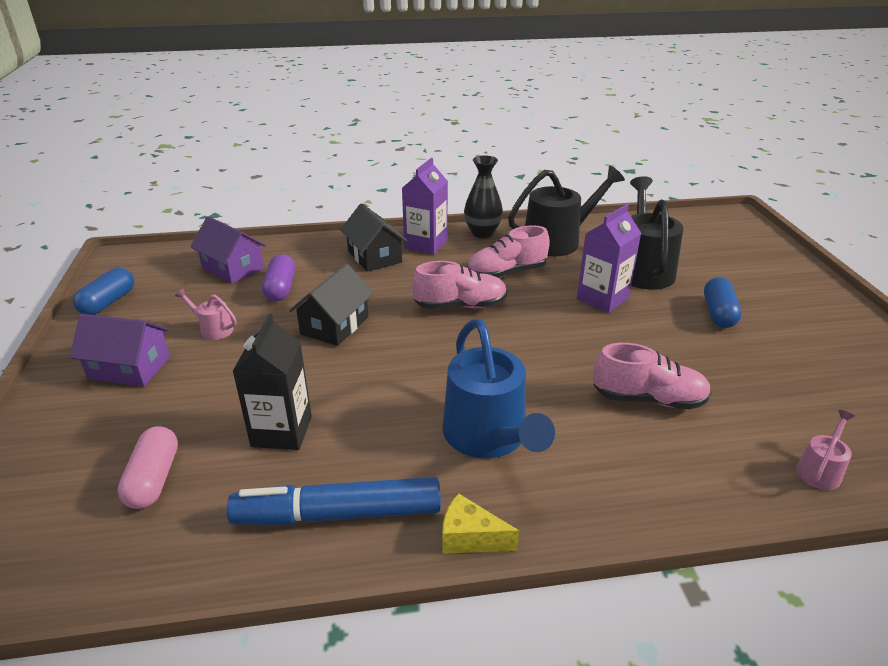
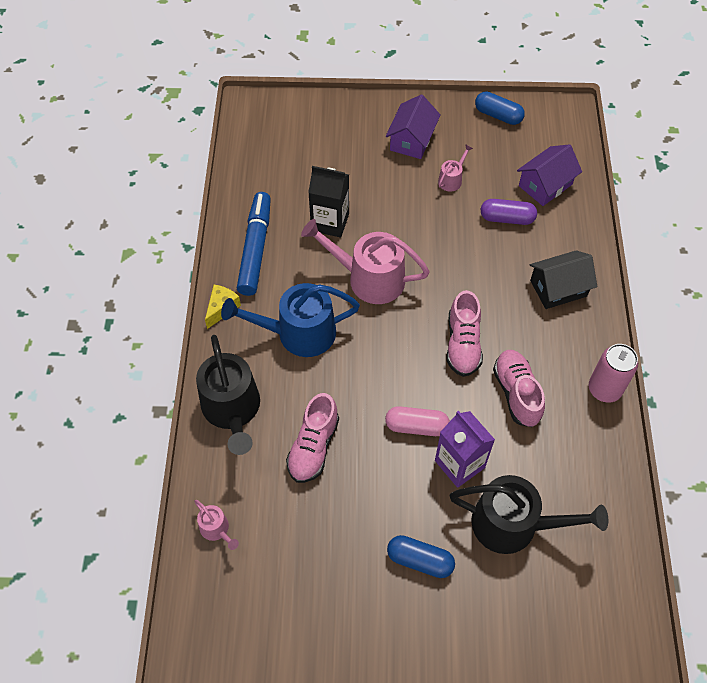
camera: 100 degrees right, 25 degrees up
pink capsule [117,426,178,509] -> pink capsule moved to [385,406,450,436]
black house [289,263,373,346] -> none
purple carton [402,158,448,255] -> none
black vase [464,155,503,238] -> pink can [589,344,638,403]
black watering can [508,166,625,257] -> black watering can moved to [196,335,260,455]
none -> pink watering can [301,219,430,304]

